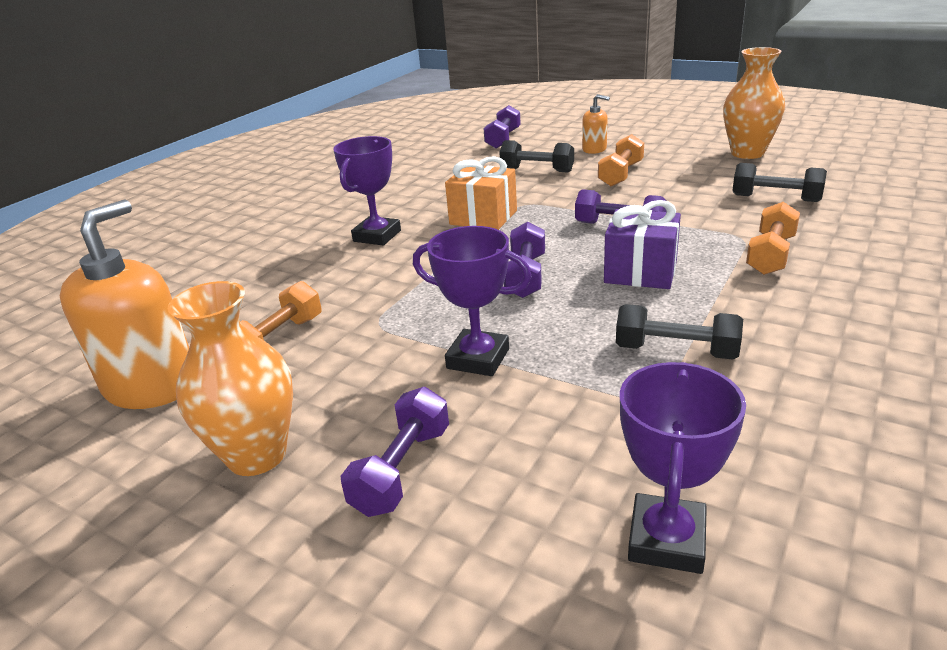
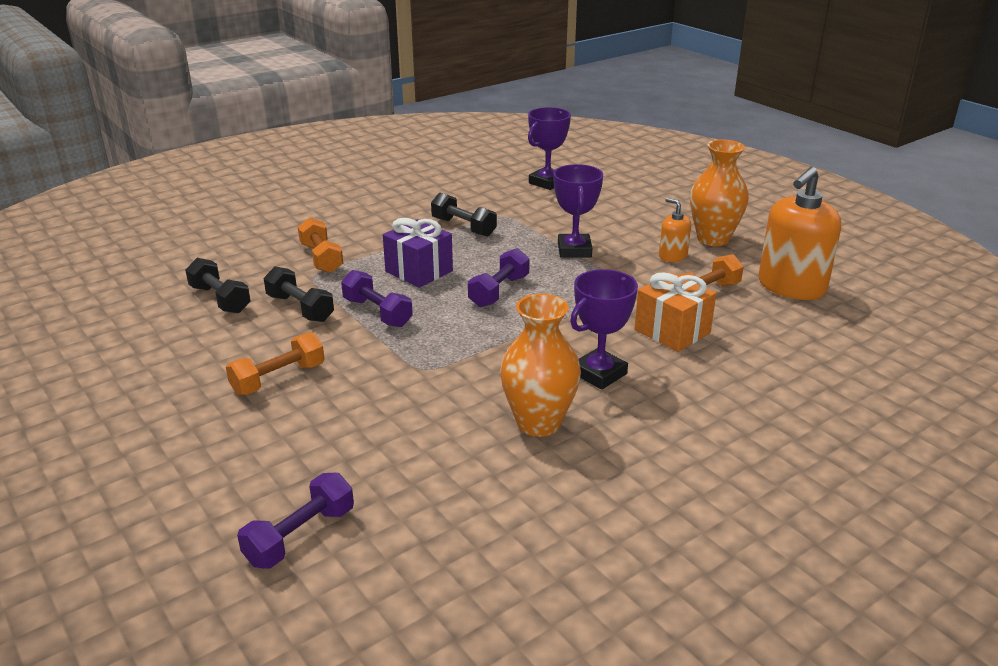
camera: 160 degrees left, 0 degrees up
purple dumbbell [341,387,449,517] -> none
purple trophy [413,226,532,376] -> purple trophy turned 45 degrees clockwise [553,164,603,258]
orange gift [445,156,517,230] -> orange gift moved to [634,272,716,352]
black dumbbell [499,140,574,172] -> black dumbbell moved to [264,266,334,322]
orange soap dispenser [582,94,610,154] -> orange soap dispenser moved to [659,198,691,262]
orange vase [723,47,785,159] -> orange vase moved to [500,294,581,437]
orange dumbbell [746,202,800,275] -> orange dumbbell turned 75 degrees counterclockwise [298,217,343,273]

